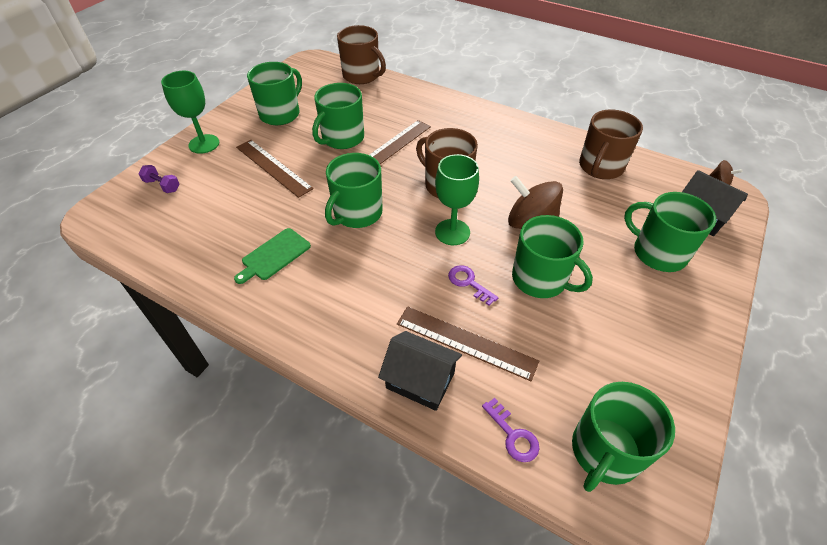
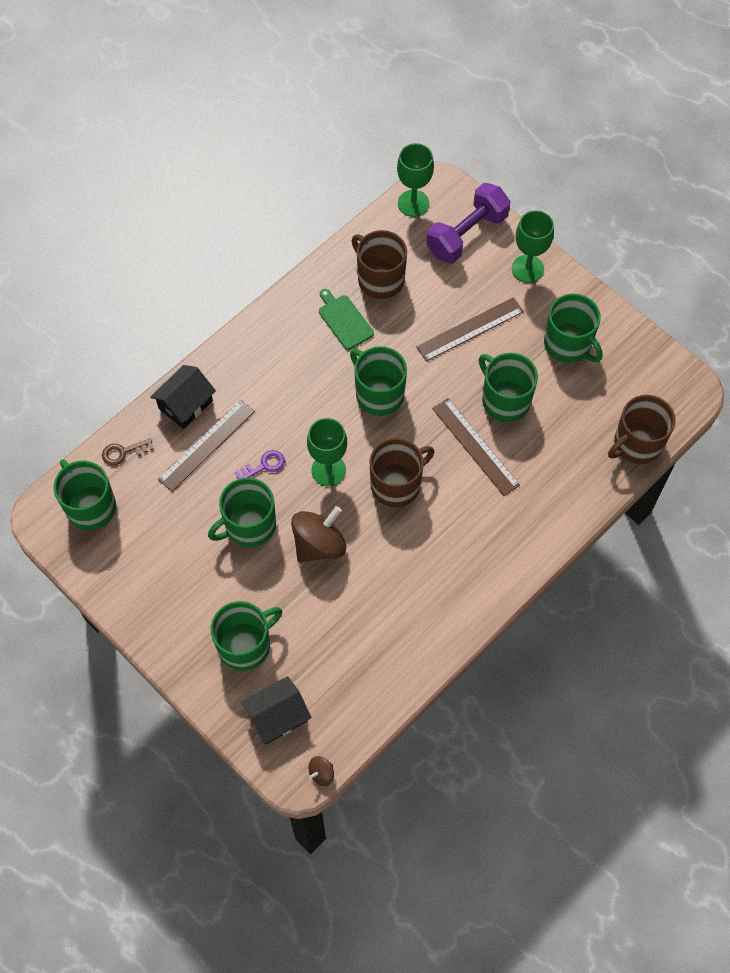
camera: 105 degrees right, 15 degrees up
purple dumbbell [138,165,180,193] -> purple dumbbell [426,183,511,264], size x2.26
purple key [482,398,539,462] -> brown key [102,438,153,465]
brown mug [579,110,643,179] -> brown mug moved to [352,230,407,299]
none -> green goblet [397,143,434,217]

